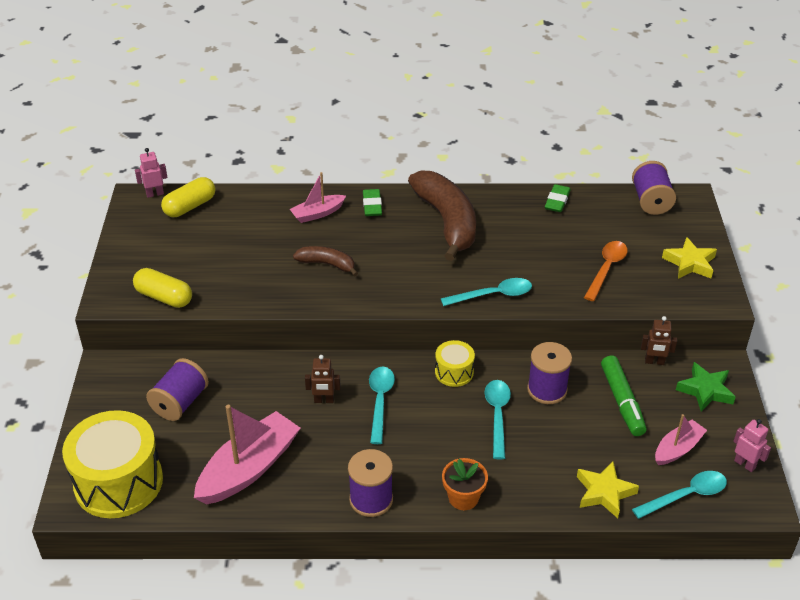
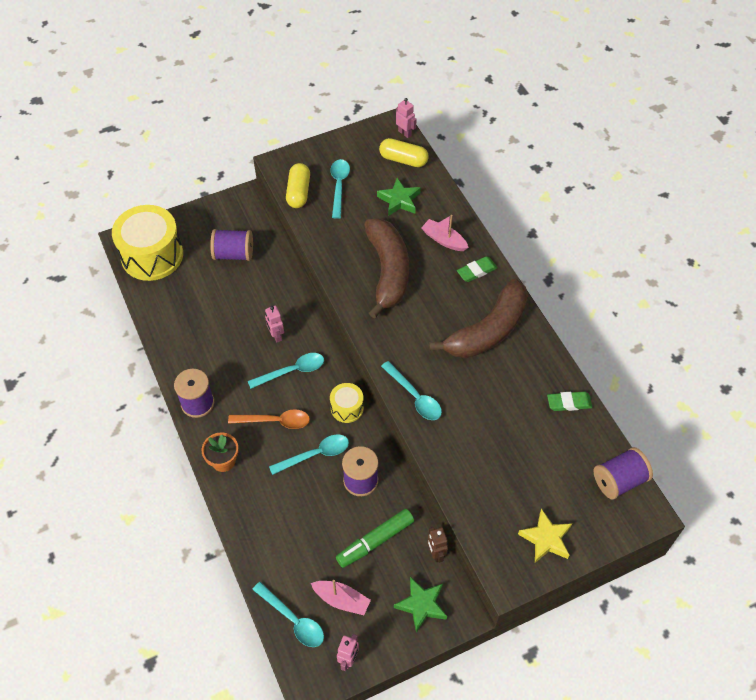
camera: 65 degrees right, 15 degrees up
pink boat [194,405,300,504] -> none
brown banana [293,246,358,276] -> brown banana [364,218,409,319], size x1.97
brown robot [305,355,341,403] -> pink robot [265,306,284,343]
yellow star [577,461,639,518] -> none
orange spoon [584,241,628,301] -> orange spoon moved to [228,409,310,429]
none -> turquoise spoon [330,159,350,219]
none -> green star [377,178,421,216]

